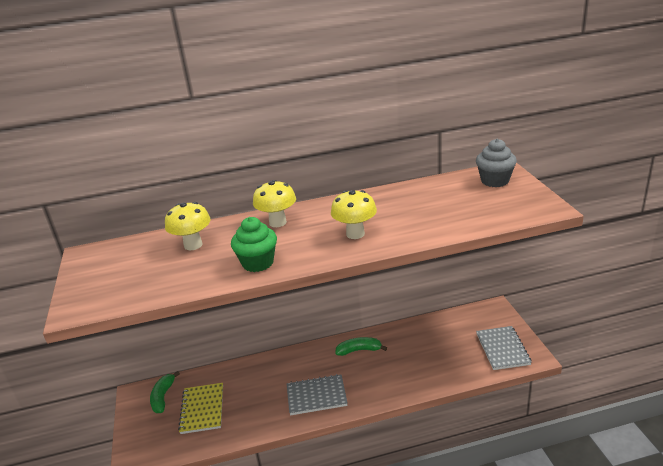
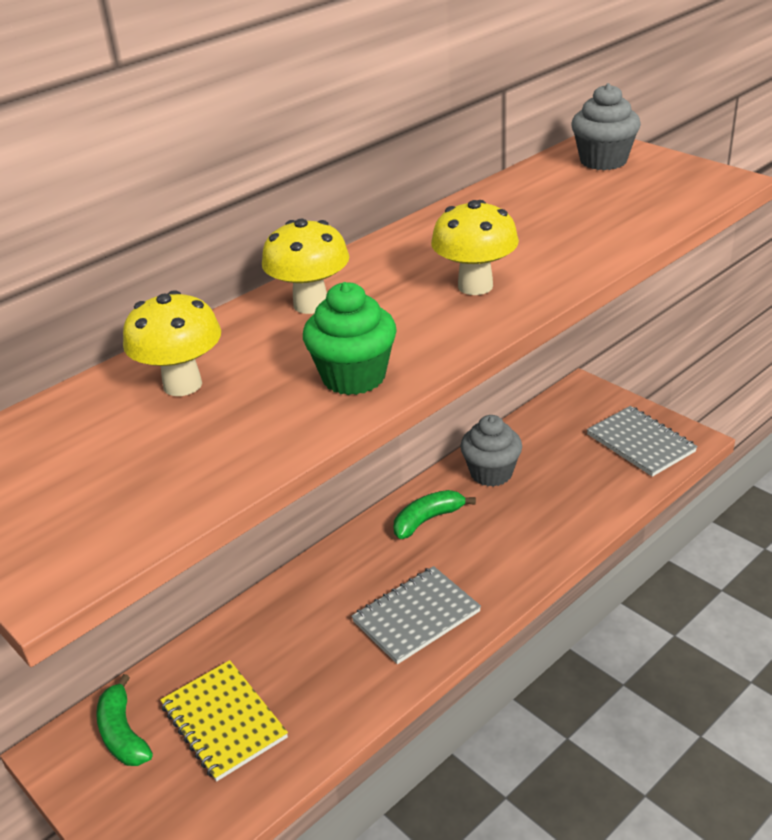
camera: 30 degrees left, 5 degrees up
none -> grey cupcake [460,415,522,487]

